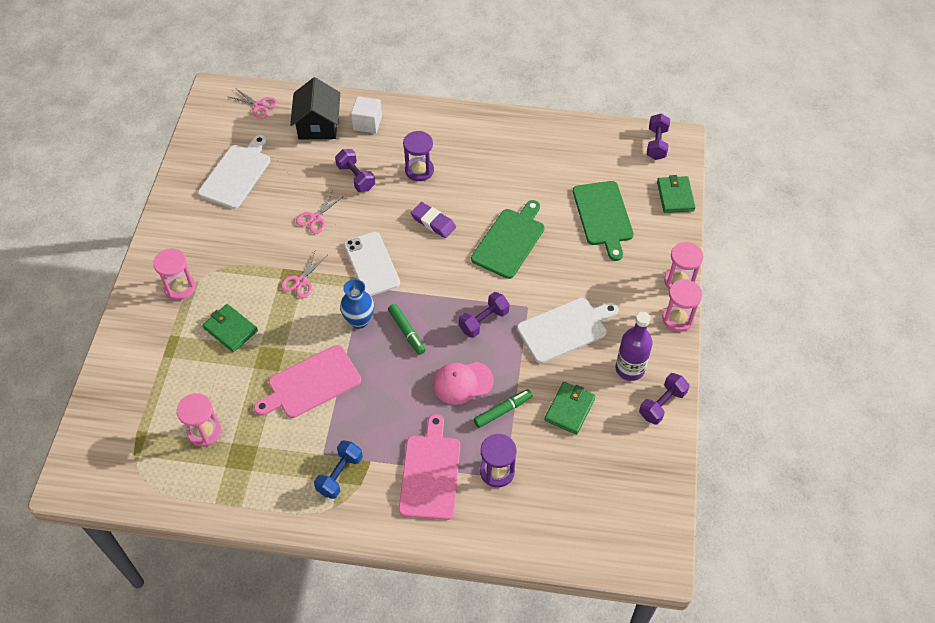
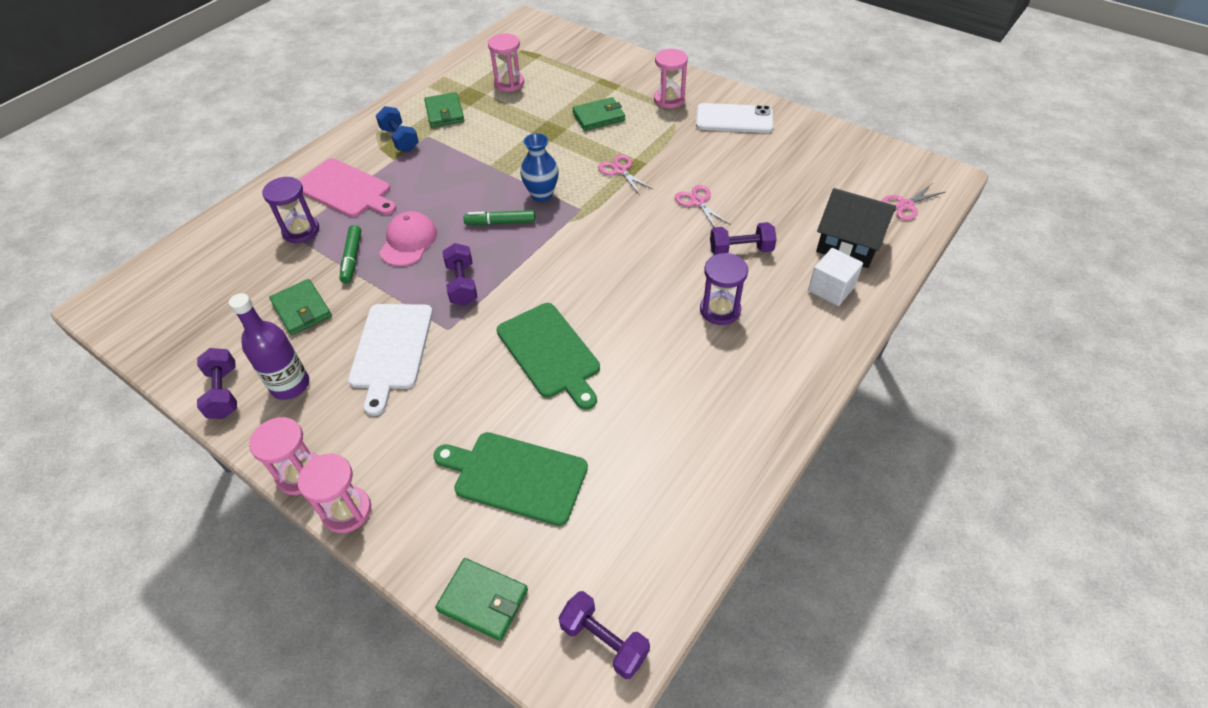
camera: 120 degrees right, 5 degrees down
white cutting board [198,135,270,209] -> none
pink cutting board [254,345,361,418] -> none
white phone [344,232,400,296] -> white phone moved to [696,103,773,133]
purple eraser [411,202,456,238] -> none
none -> green wallet [424,92,464,127]

